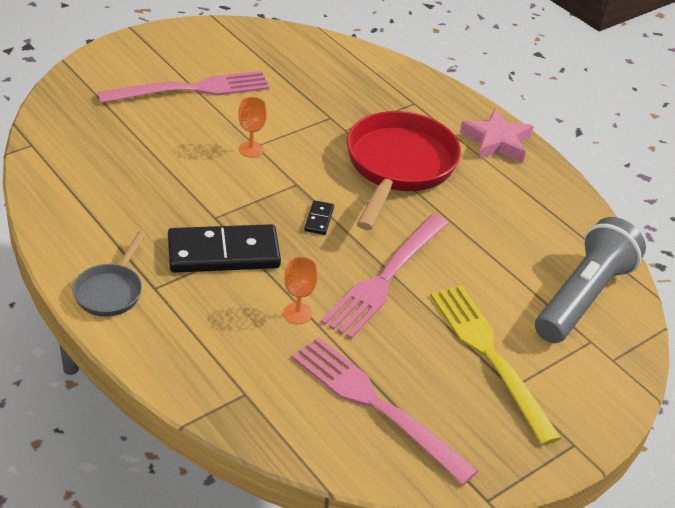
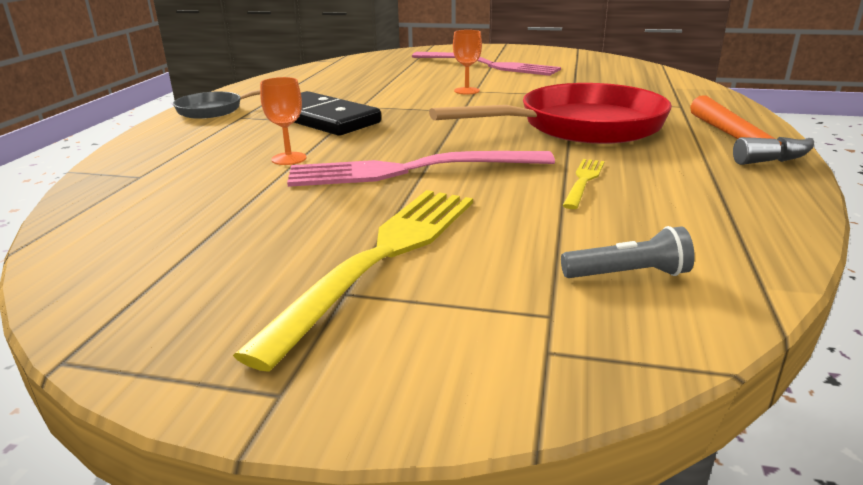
camera: 55 degrees right, 15 degrees down
pink fork [291,337,478,485] -> none
black domino [304,200,334,235] -> none
pink star [460,108,534,162] -> orange hammer [690,95,814,165]
grey flashlight [535,217,646,343] -> grey flashlight [561,226,695,278], size x0.43
none -> yellow fork [563,159,605,209]

